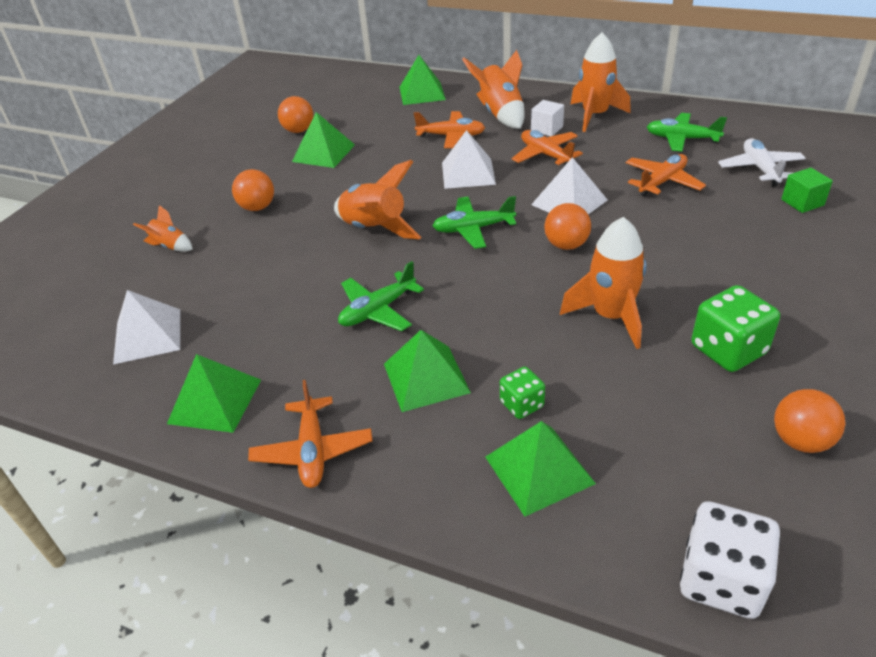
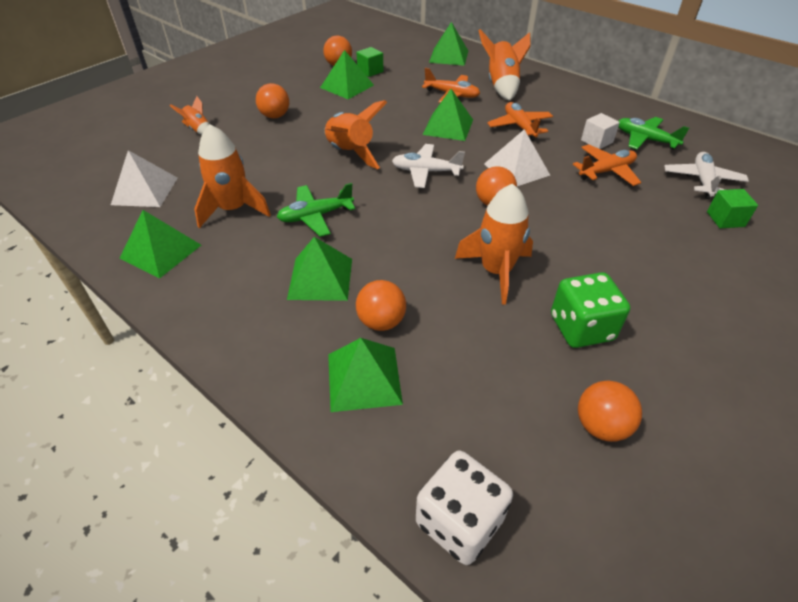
camera: 15 degrees right, 5 degrees up
orange plane [248,380,372,488] -> none
green plane [433,196,516,249] -> white plane [392,144,465,188]
white pyramid [442,130,496,189] -> green pyramid [422,89,473,141]
green dice [500,367,545,419] -> orange ball [356,280,406,331]
white cube [531,100,564,136] -> white cube moved to [581,113,620,149]
orange rocket [571,33,631,132] -> orange rocket moved to [194,124,271,228]
none -> green cube [356,47,383,77]

